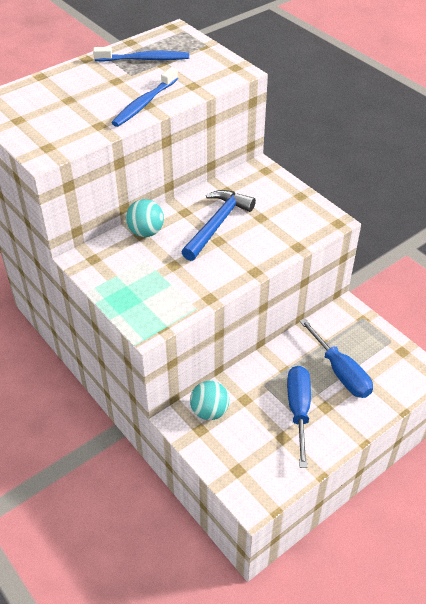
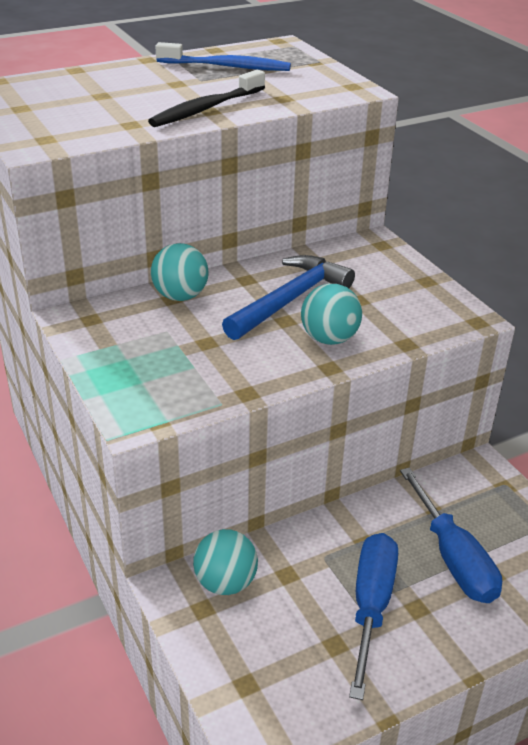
camera: 10 degrees right, 10 degrees down
blue toothbrush [112,67,178,127] -> black toothbrush [148,70,265,127]
none -> turquoise ball [301,284,362,345]

